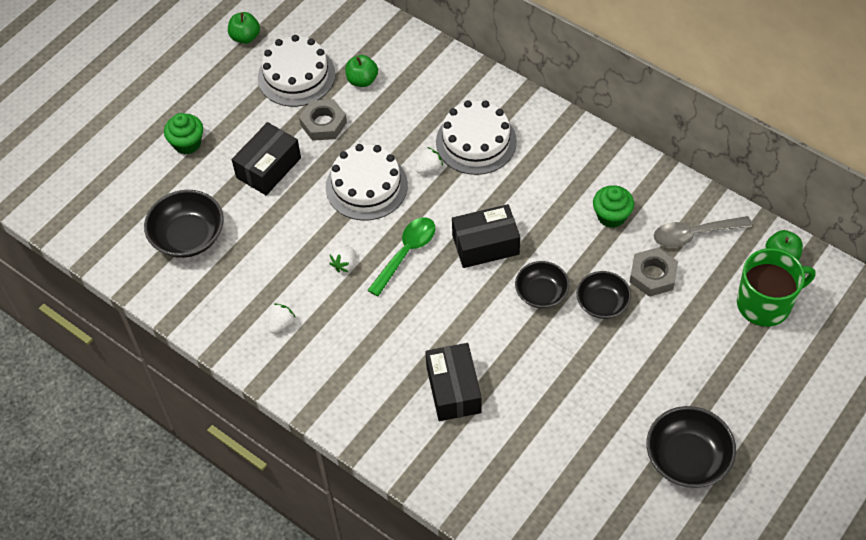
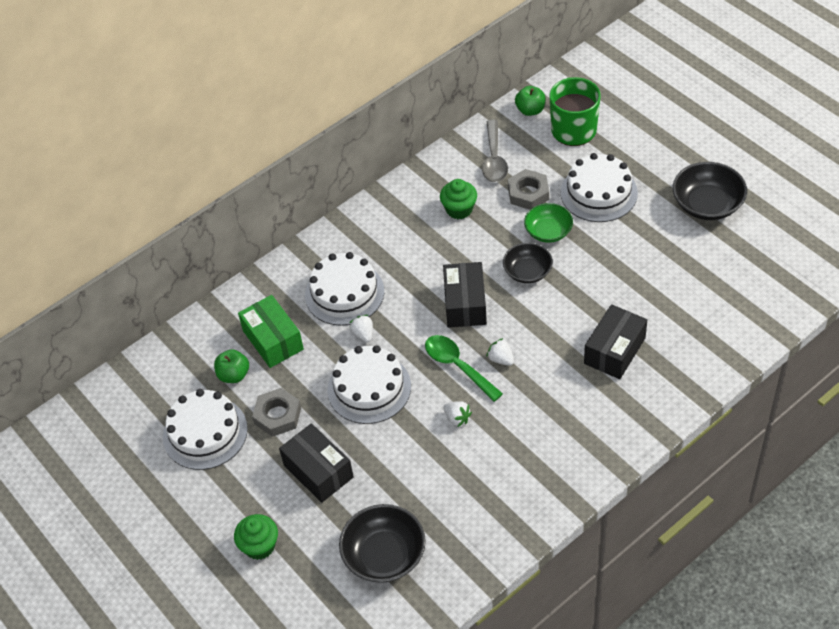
camera: 75 degrees left, 5 degrees down
green apple [228,12,260,44] -> none
white strawberry [269,303,295,333] -> white strawberry moved to [487,338,514,366]
black box [425,343,482,421] -> black box turned 60 degrees counterclockwise [584,304,647,379]
black bowl [576,271,631,319] -> green bowl [524,203,573,243]
none -> green box [238,295,304,368]
none -> white cake [561,153,638,222]

